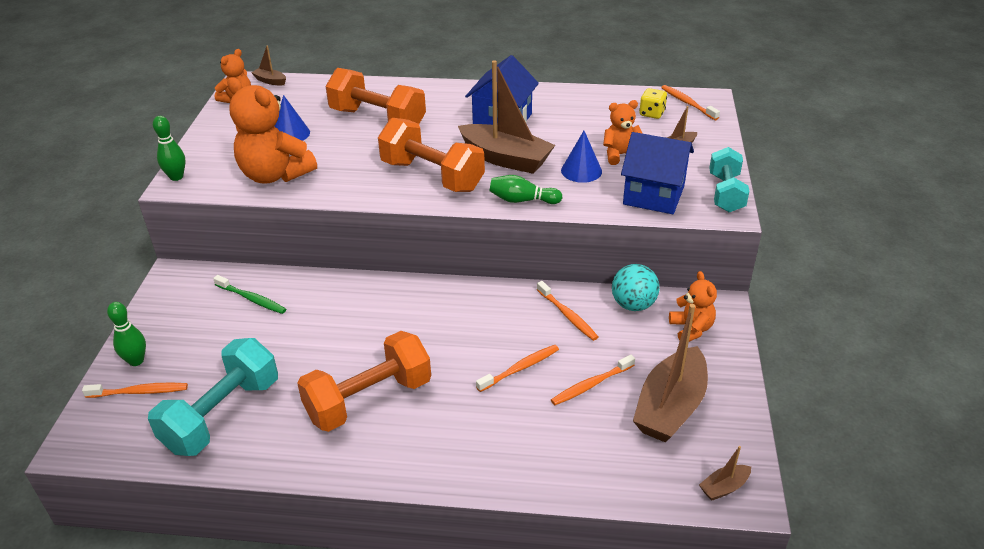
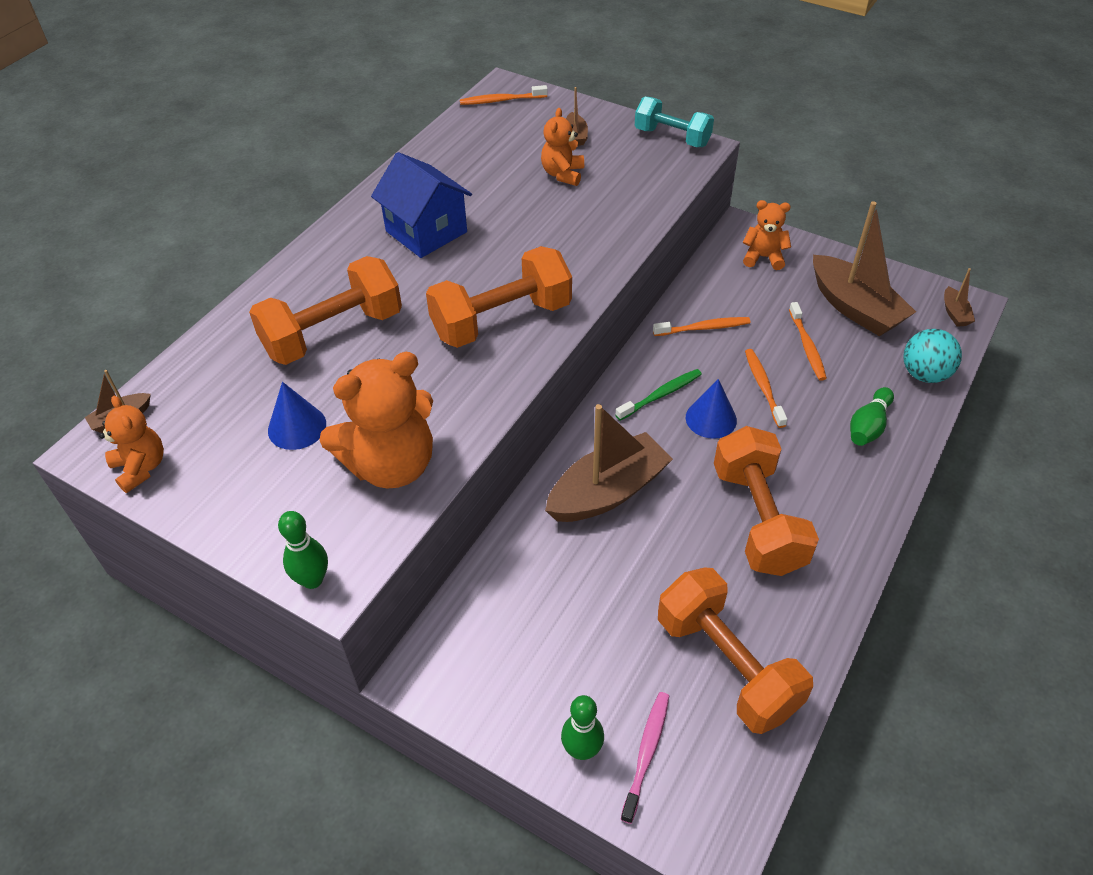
camera: 65 degrees left, 10 degrees up
orange toothbrush [82,383,188,398] -> pink toothbrush [620,692,669,824]
turquoise dumbbell [148,338,278,456] -> orange dumbbell [658,567,813,734]
green toothbrush [213,275,286,314] -> green toothbrush moved to [615,369,702,420]
brown boat [458,60,555,174] -> brown boat moved to [545,404,673,522]
green bowling pin [489,175,562,204] -> green bowling pin moved to [850,387,894,446]
blue cone [561,131,602,183] -> blue cone moved to [686,379,737,439]
turquoise ball [612,264,660,311] -> turquoise ball moved to [904,329,962,383]
blue house [621,132,694,214] -> none
yellow dice [639,88,667,119] -> none

